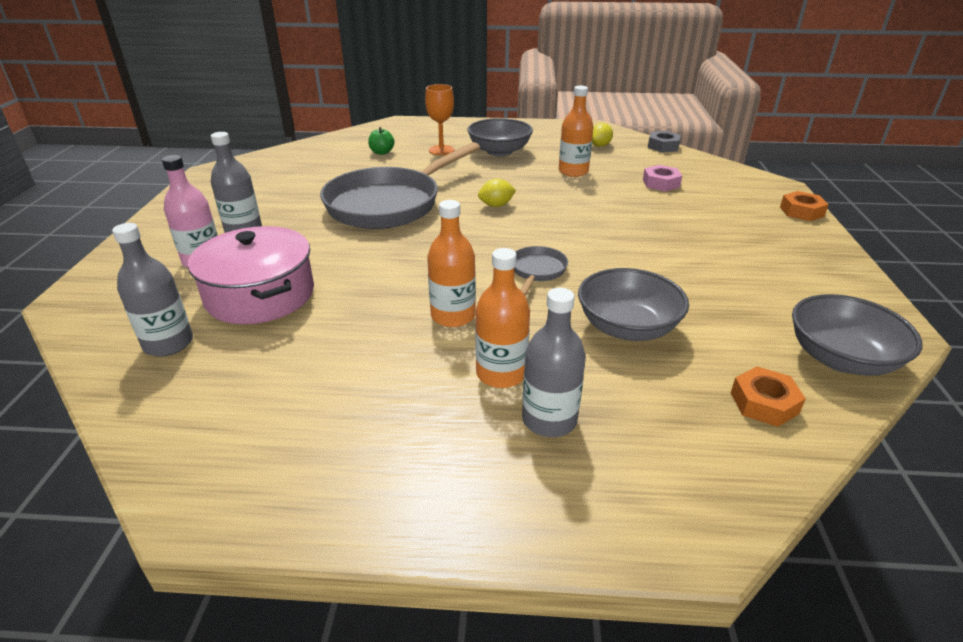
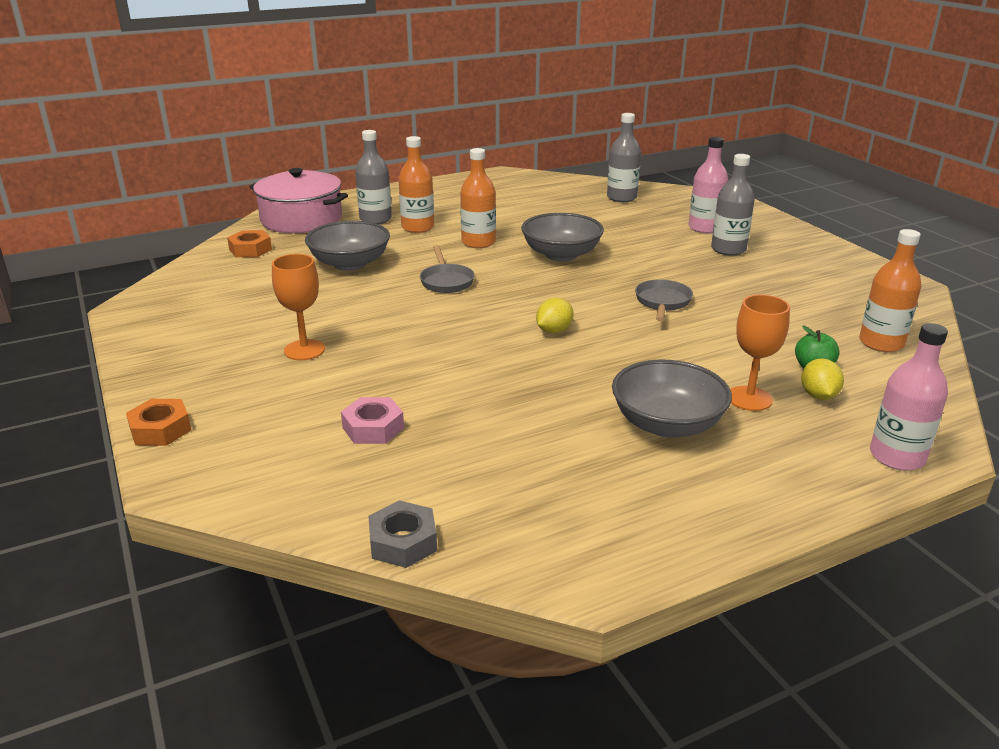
camera: 150 degrees right, 5 degrees down
pink pot [188,226,314,324] -> pink pot moved to [250,168,348,233]
grey pan [320,142,480,229] -> grey pan [635,279,693,321], size x0.42
orange bottle [559,86,593,177] -> orange bottle moved to [859,229,921,352]
yellow lemon [592,123,613,147] -> yellow lemon moved to [801,358,844,400]
grey bowl [792,294,922,376] -> grey bowl moved to [521,213,604,261]
none -> orange goblet [272,254,325,360]
none -> pink bottle [870,323,948,471]

